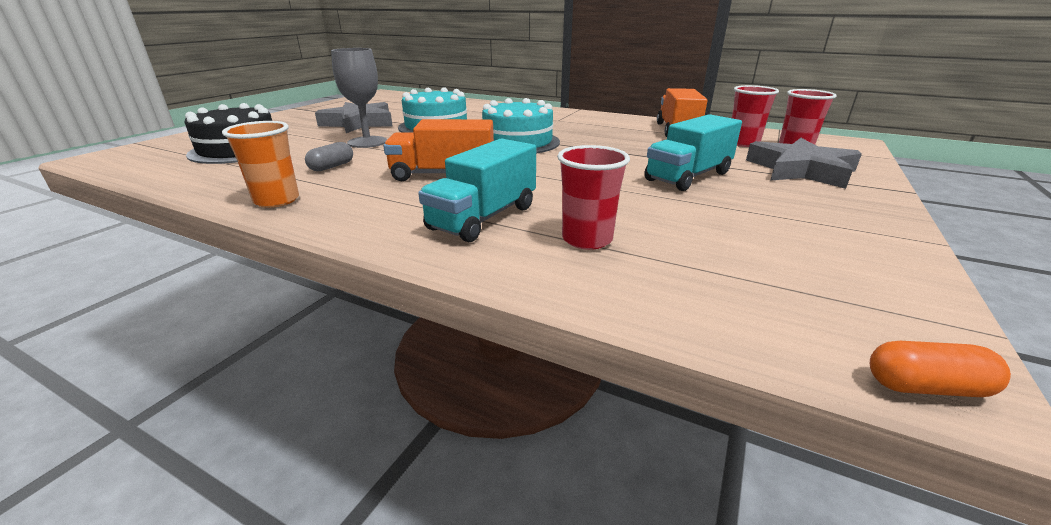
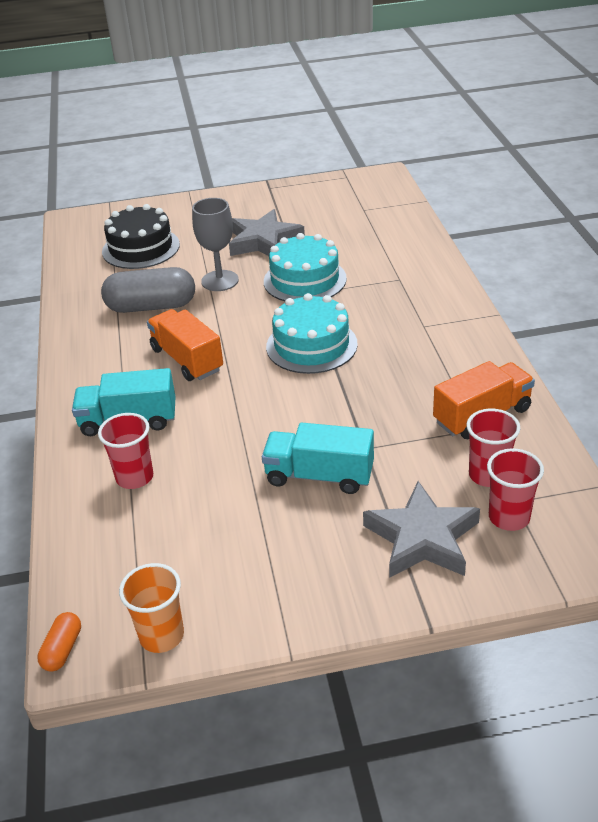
camera: 55 degrees right, 10 degrees up
orange cup [222,121,299,208] -> orange cup moved to [119,563,184,653]
grey capsule [305,142,353,171] -> grey capsule [101,267,195,313], size x2.14
orange capsule [870,341,1011,397] -> orange capsule turned 45 degrees clockwise [37,612,81,672]

